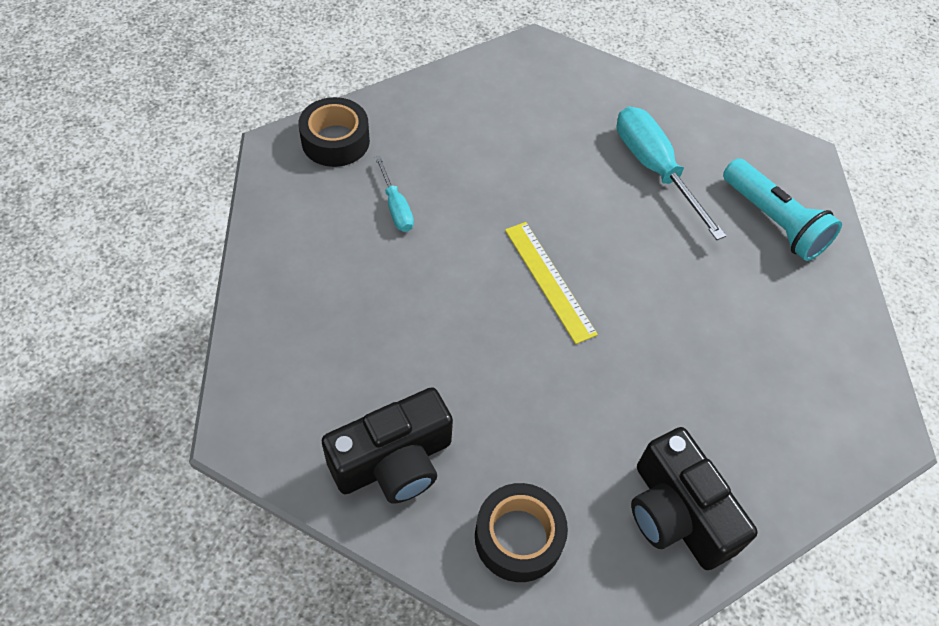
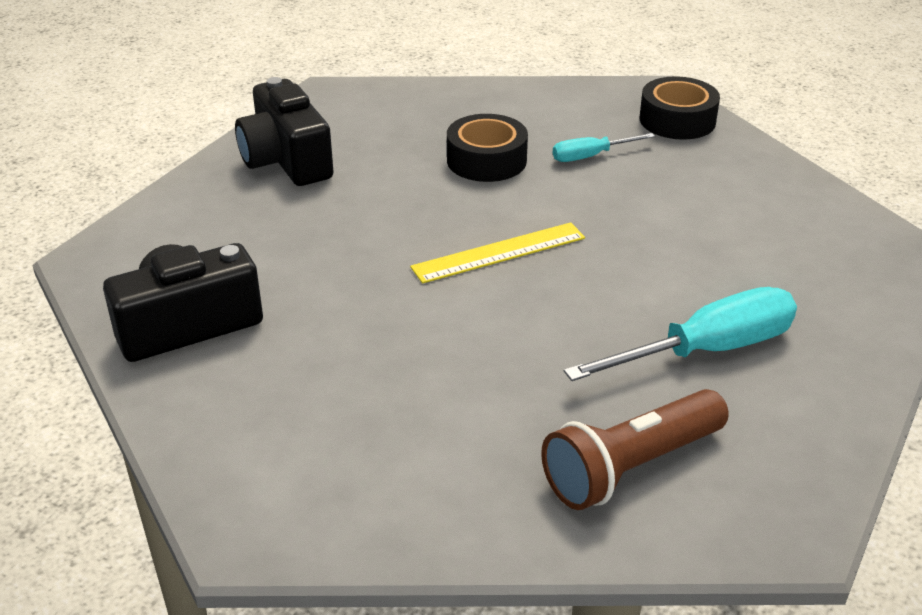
camera: 95 degrees right, 20 degrees down
black tape [475,483,568,582] -> black tape moved to [447,114,528,182]
turquoise flashlight [723,158,842,261] -> brown flashlight [541,389,729,510]

